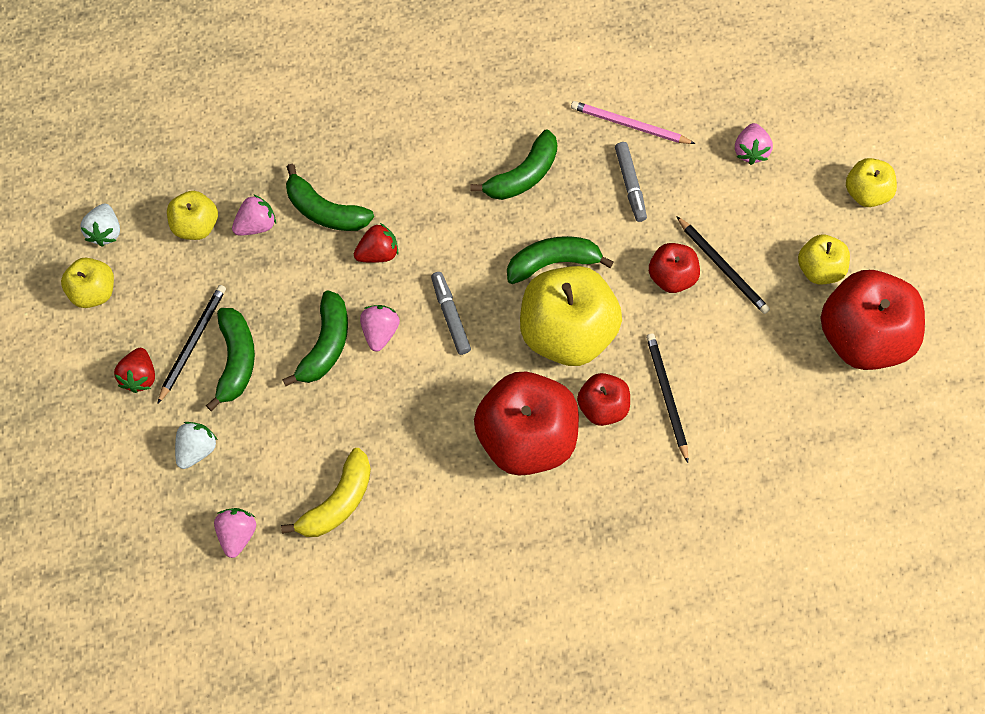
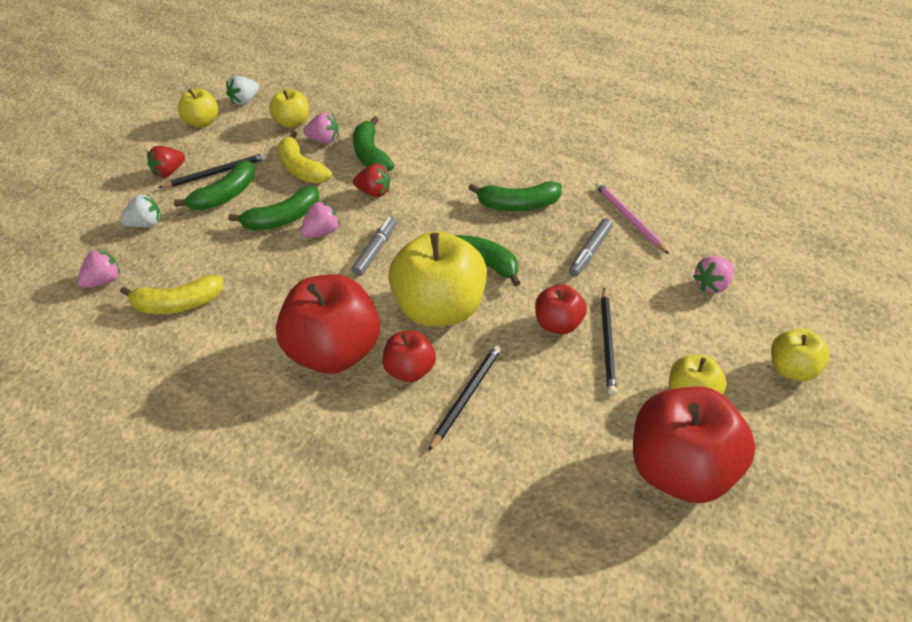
camera: 45 degrees right, 20 degrees down
none -> yellow banana [278,131,332,183]

